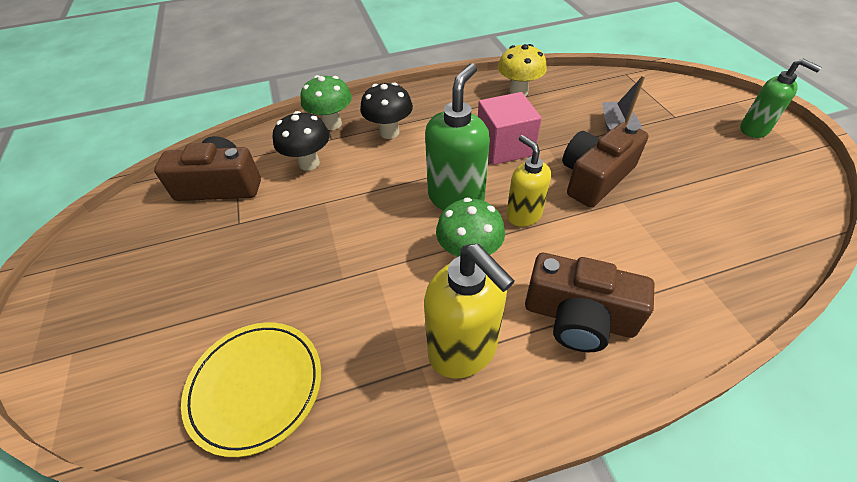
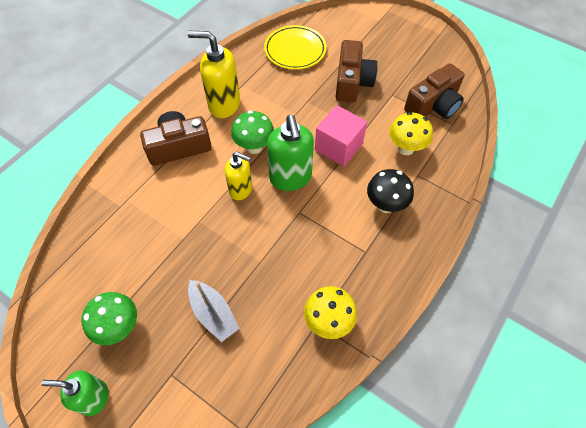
camera: 140 degrees right, 10 degrees up
black mushroom [273,111,329,171] -> yellow mushroom [389,112,433,155]
green mushroom [300,75,352,130] -> green mushroom moved to [82,292,137,345]
pink cube [478,92,542,165] -> pink cube moved to [315,105,367,167]
brown camera [562,122,649,208] -> brown camera moved to [336,40,377,102]

